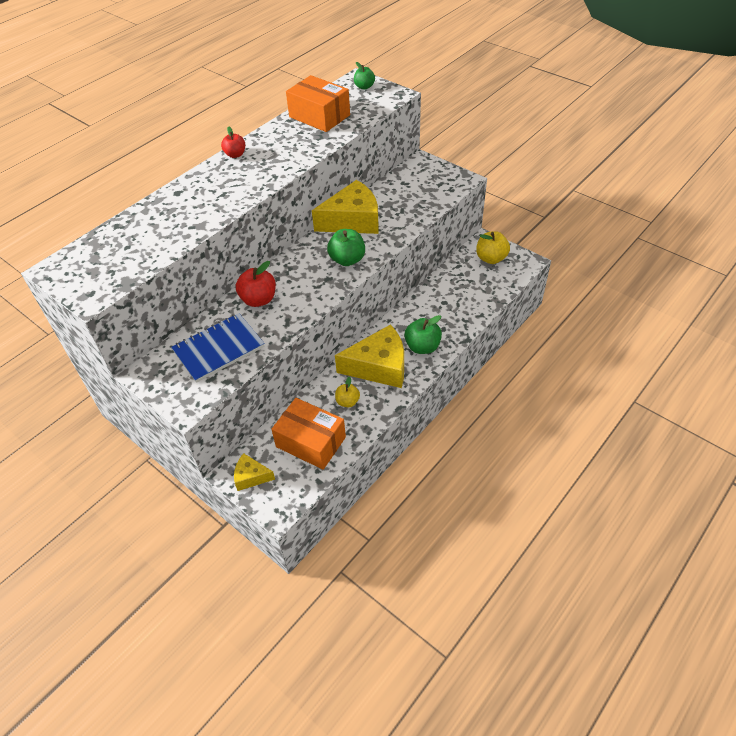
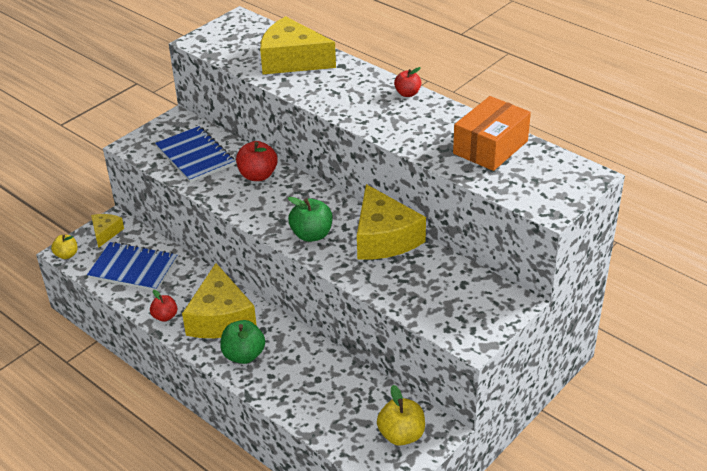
camera: 90 degrees right, 10 degrees down
orange box [271,398,346,470] -> blue notebook [87,242,177,291]
yellow apple [335,377,360,407] -> yellow apple moved to [51,235,78,259]
green apple [354,62,375,90] -> none
none -> red apple [150,290,177,322]
none -> yellow cheese [260,16,336,74]

